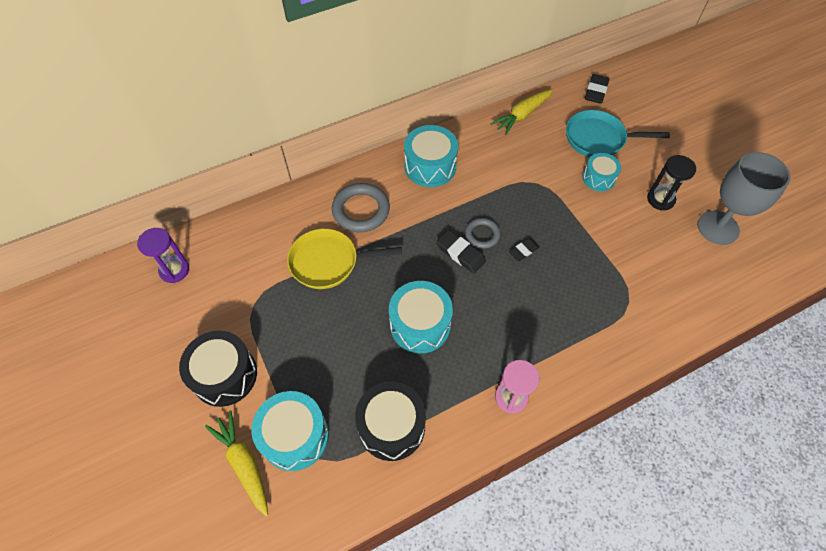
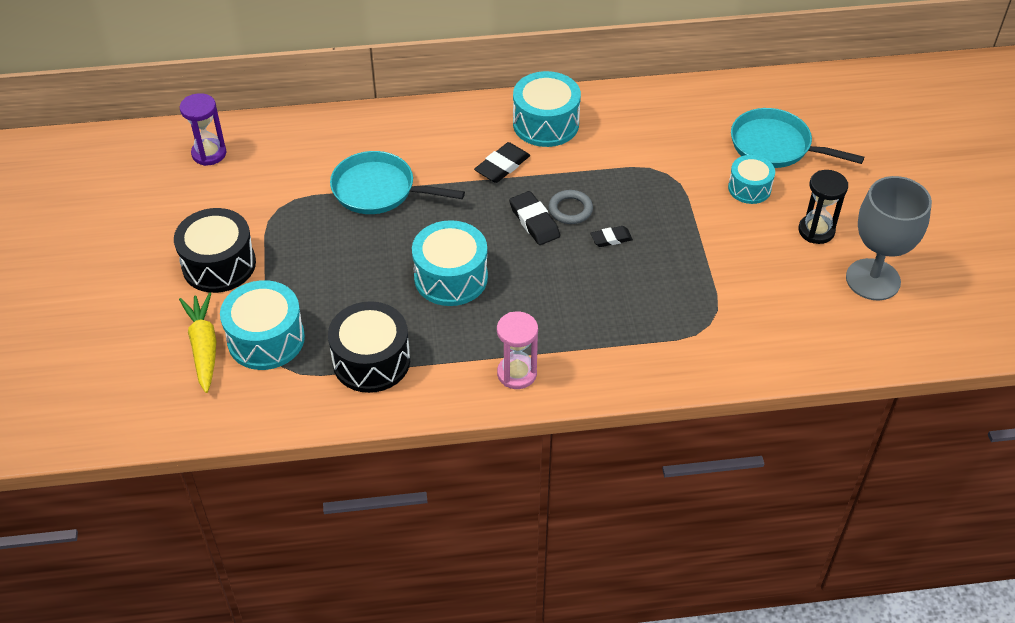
camera: 20 degrees right, 10 degrees down
yellow pan [287,228,402,289] -> turquoise pan [330,151,465,214]
grey ring [332,183,390,232] -> none
yellow carrot [490,89,553,135] -> none
black eraser [585,74,610,104] -> black eraser moved to [474,142,530,183]

